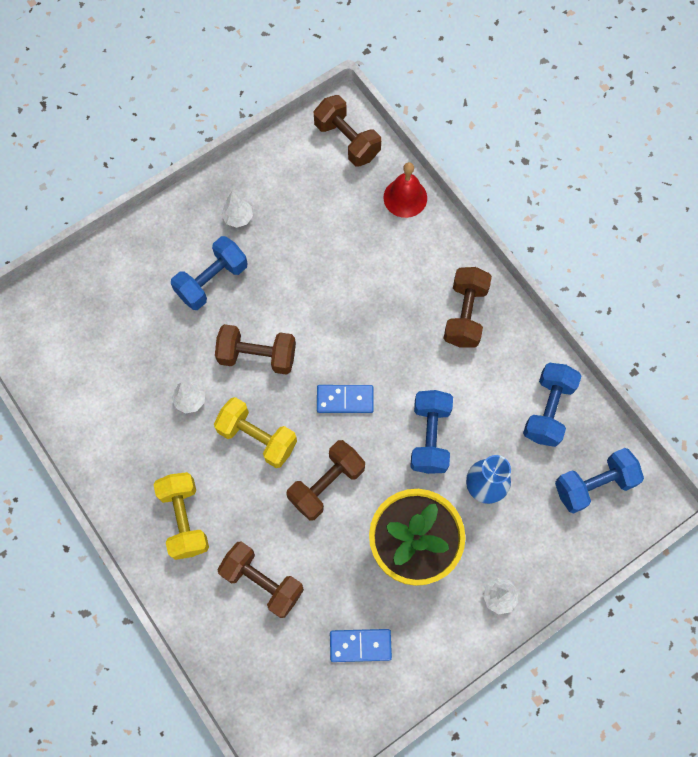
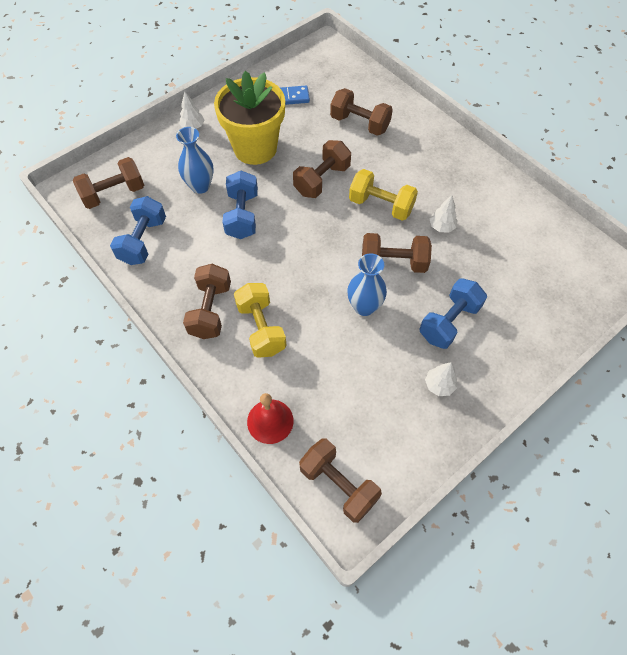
camera: 175 degrees right, 10 degrees down
yellow dumbbell [153,472,209,560] -> yellow dumbbell moved to [234,283,287,358]
blue domino [317,385,374,413] -> none
blue dumbbell [555,448,644,514] -> brown dumbbell [73,157,144,209]
none -> blue vase [347,253,387,316]

